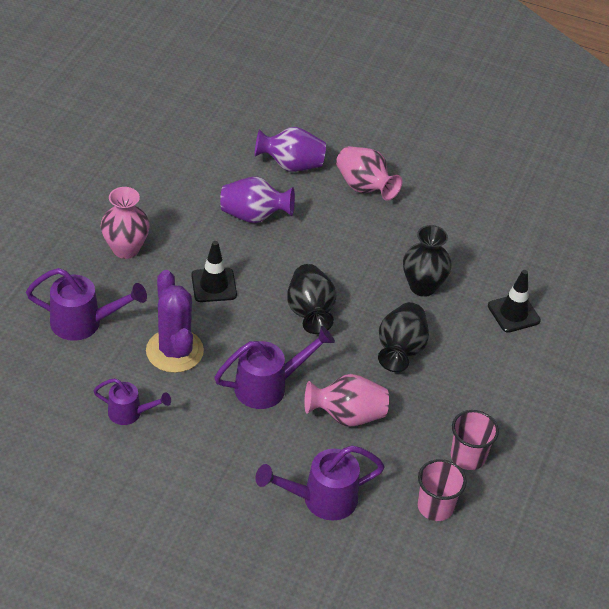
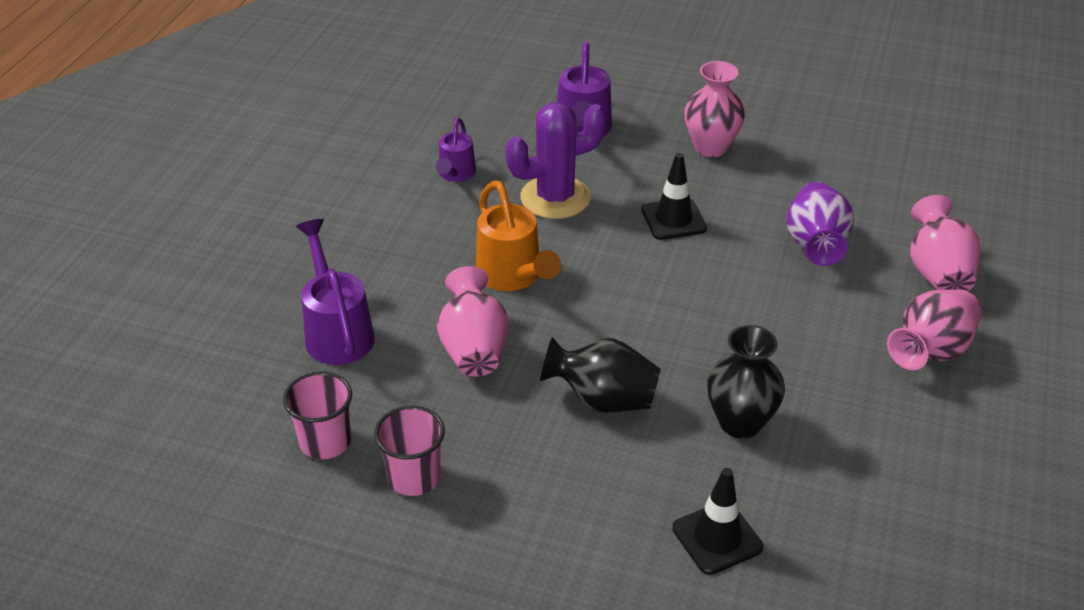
camera: 90 degrees right, 5 degrees down
purple watering can [214,326,335,409] -> orange watering can [476,180,561,291]
purple vase [254,127,326,172] -> pink vase [910,195,980,291]
black vase [287,264,337,334] -> none

